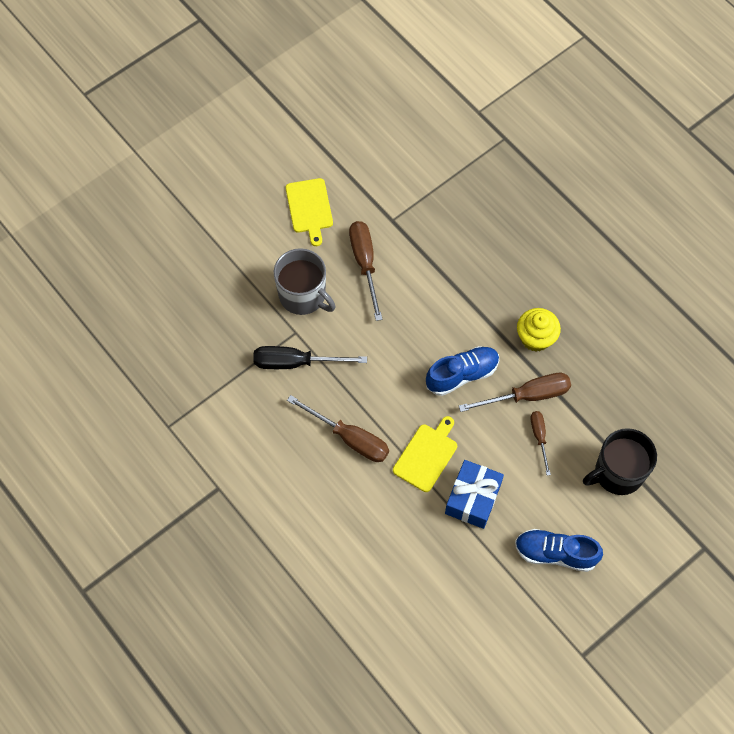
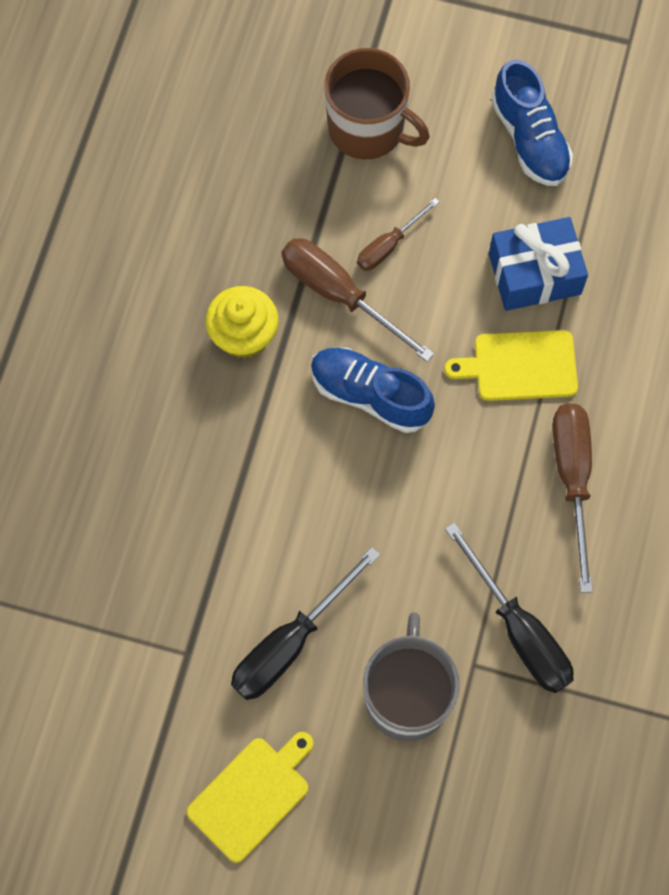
camera: 125 degrees left, 5 degrees up
brown screwdriver [349,221,382,321] -> black screwdriver [231,547,380,700]
black mug [583,428,657,495] -> brown mug [324,48,430,160]

